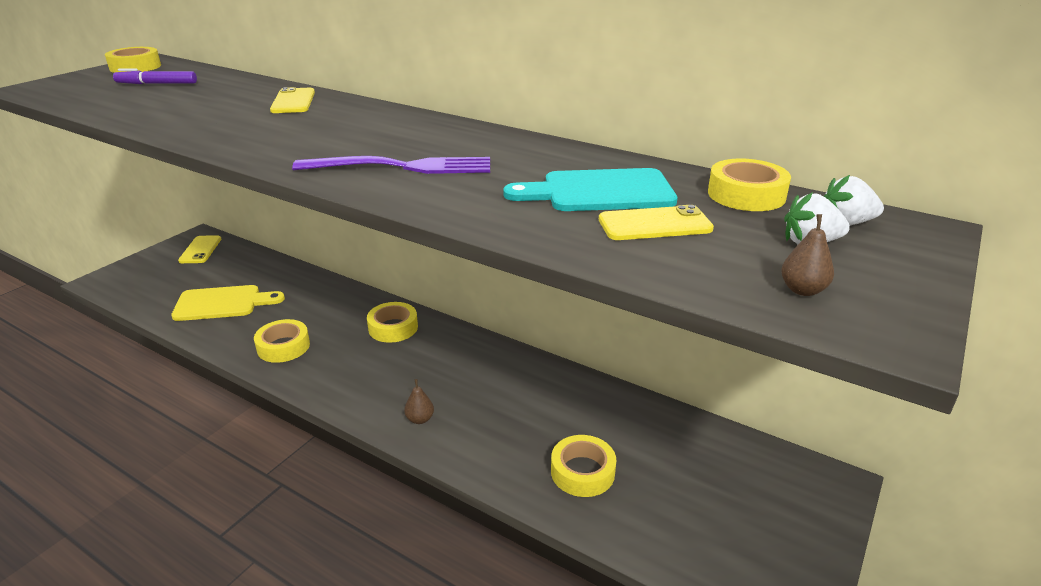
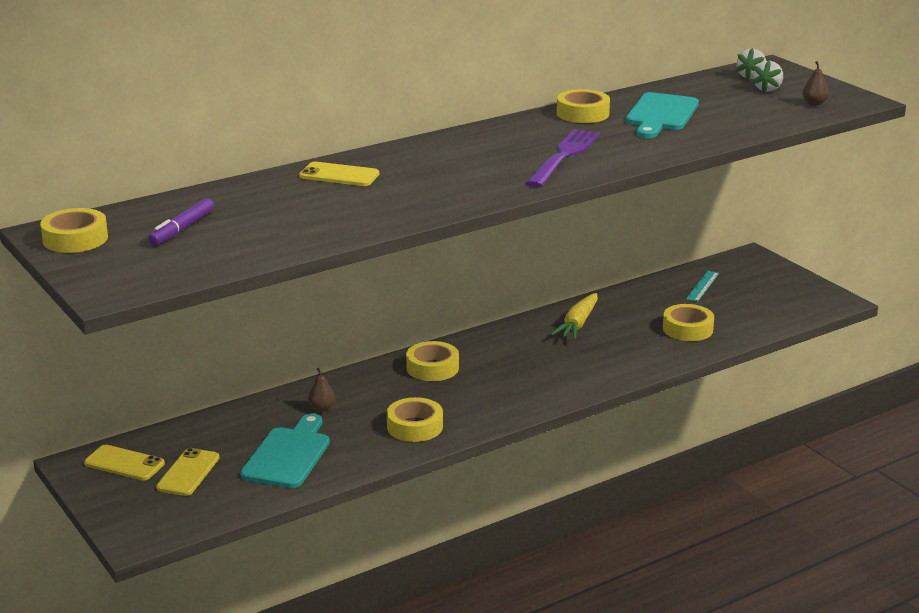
camera: 65 degrees left, 5 degrees down
yellow cutting board [171,285,285,321] -> turquoise cutting board [240,413,330,488]
brown pear [404,379,434,424] -> brown pear moved to [308,368,336,412]
yellow phone [599,205,714,240] -> yellow phone moved to [156,448,219,496]
yellow tape [708,158,791,211] -> yellow tape moved to [557,89,610,123]
none -> yellow carrot [551,293,598,340]
none -> turquoise ruler [686,271,719,302]

